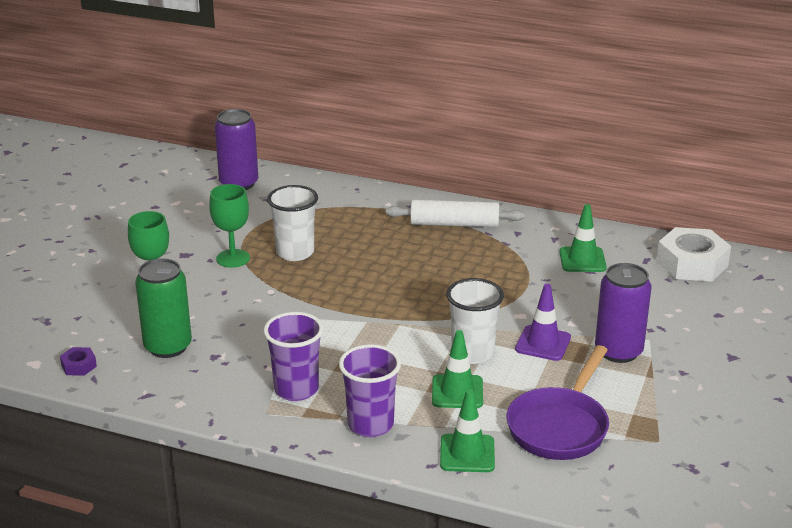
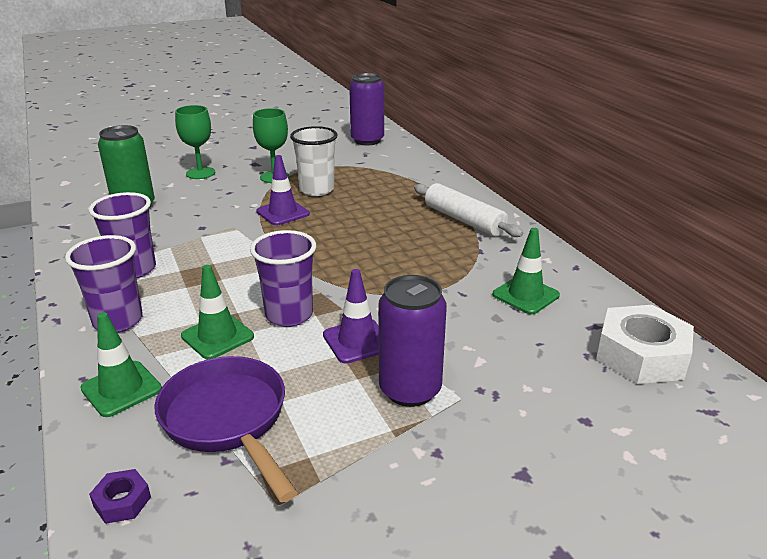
camera: 45 degrees right, 0 degrees up
purple nut [60,347,97,376] -> purple nut moved to [89,469,151,524]
white cup [446,278,504,364] -> purple cup [250,230,316,327]
purple pan [506,345,609,460] -> purple pan turned 75 degrees clockwise [155,356,298,503]
none -> purple traffic cone [256,155,310,225]

